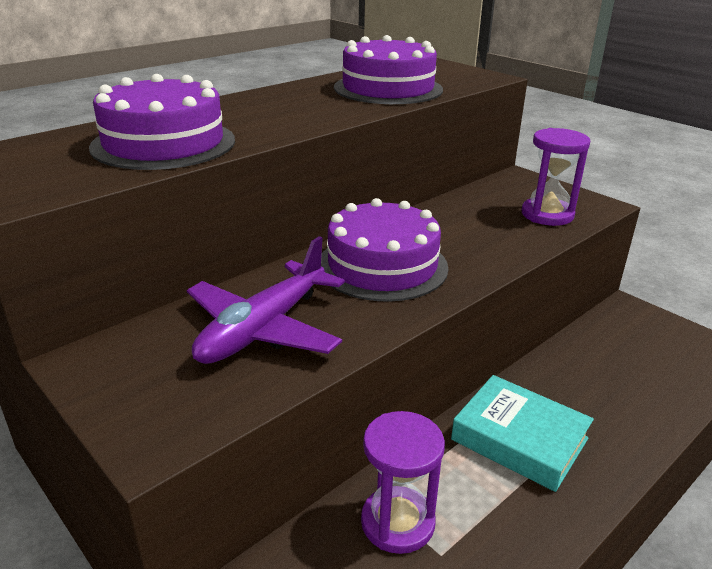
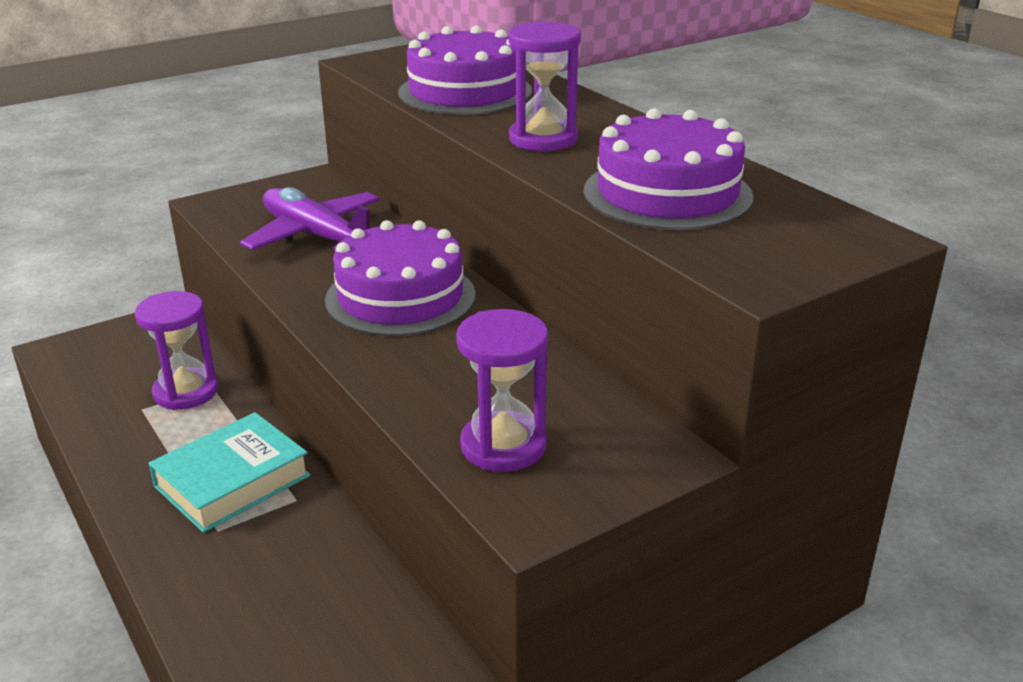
camera: 100 degrees right, 0 degrees up
none -> purple hourglass [508,21,581,151]

